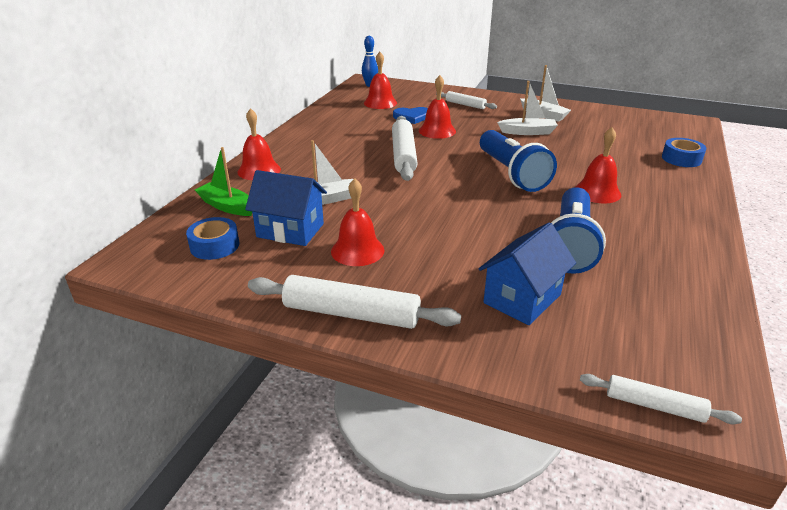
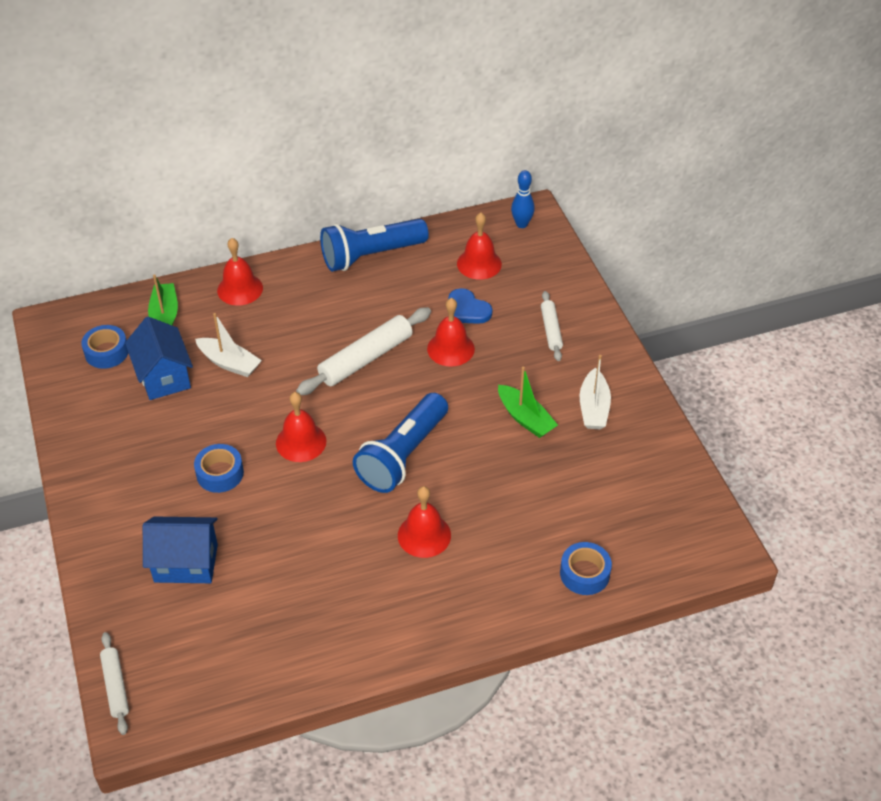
camera: 50 degrees right, 15 degrees up
white rolling pin [248,275,461,329] -> none
red bell [331,178,384,266] -> red bell moved to [276,392,326,462]
white boat [497,81,558,135] -> green boat [498,367,558,438]
blue flashlight [551,187,606,274] -> blue flashlight moved to [320,219,429,272]
none -> blue tape [194,444,244,493]

